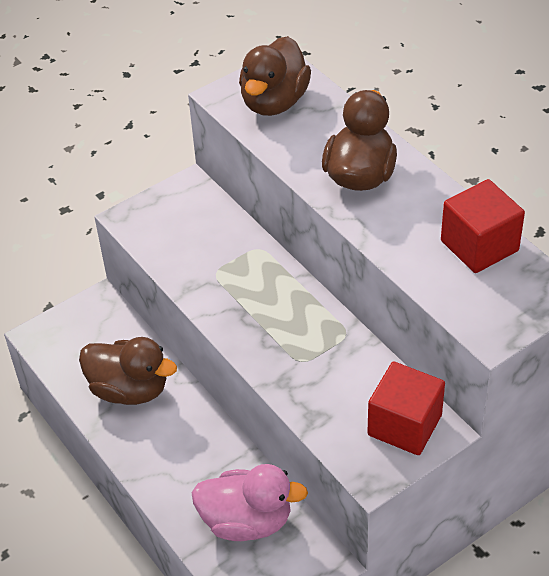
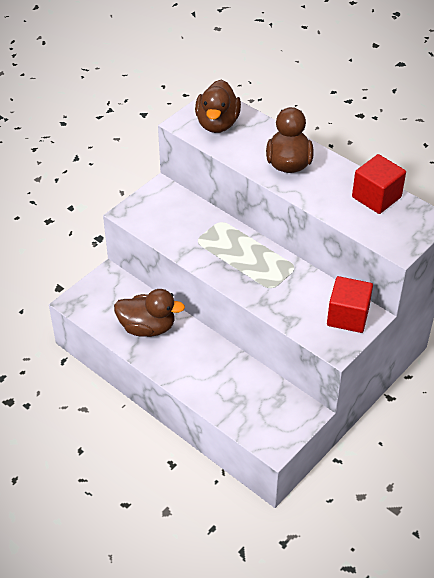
camera: 15 degrees left, 0 degrees up
pink duck [192,464,308,541] -> none

